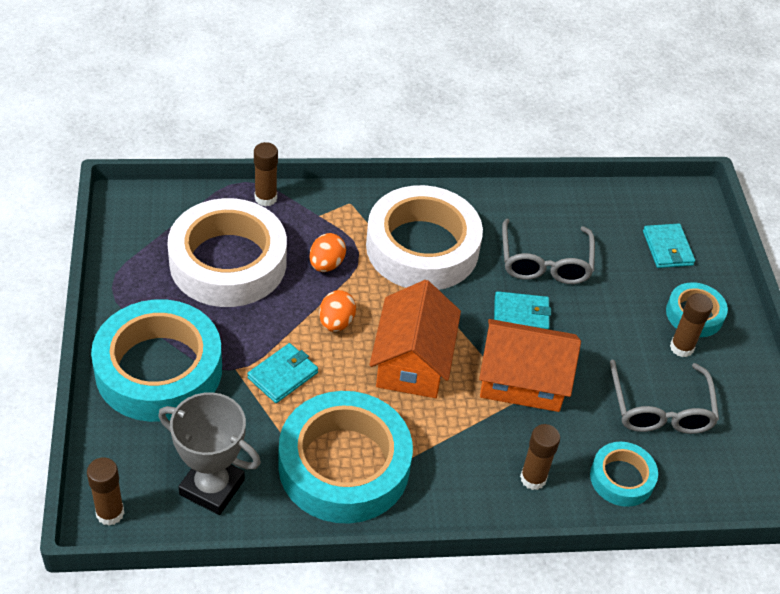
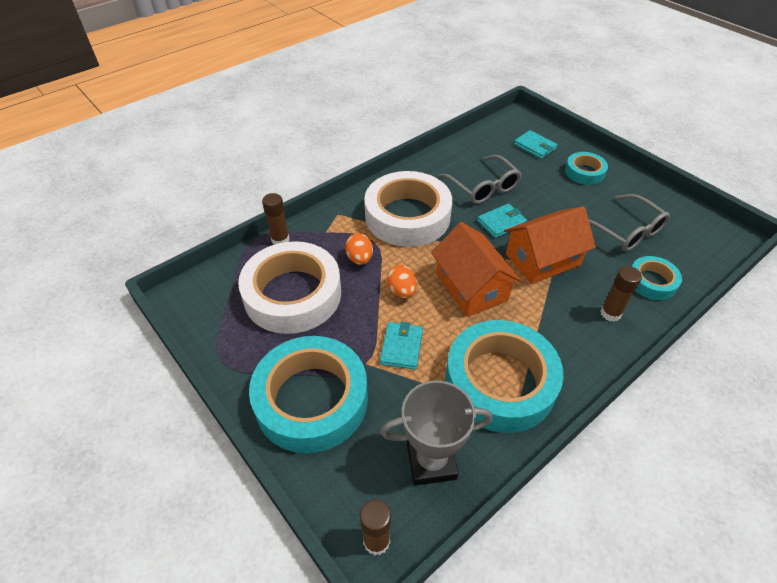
camera: 30 degrees left, 0 degrees up
brown glue stick [670,293,713,357] -> none

